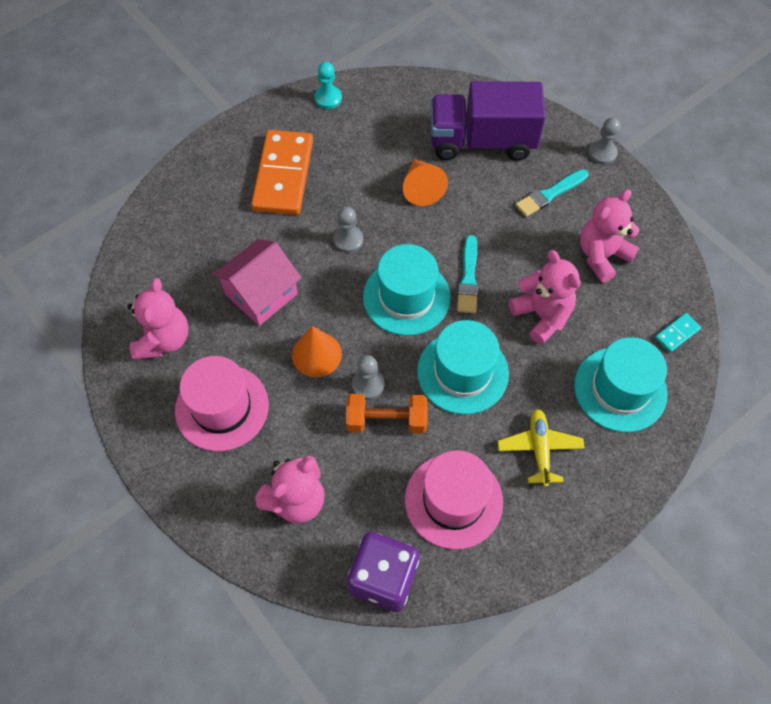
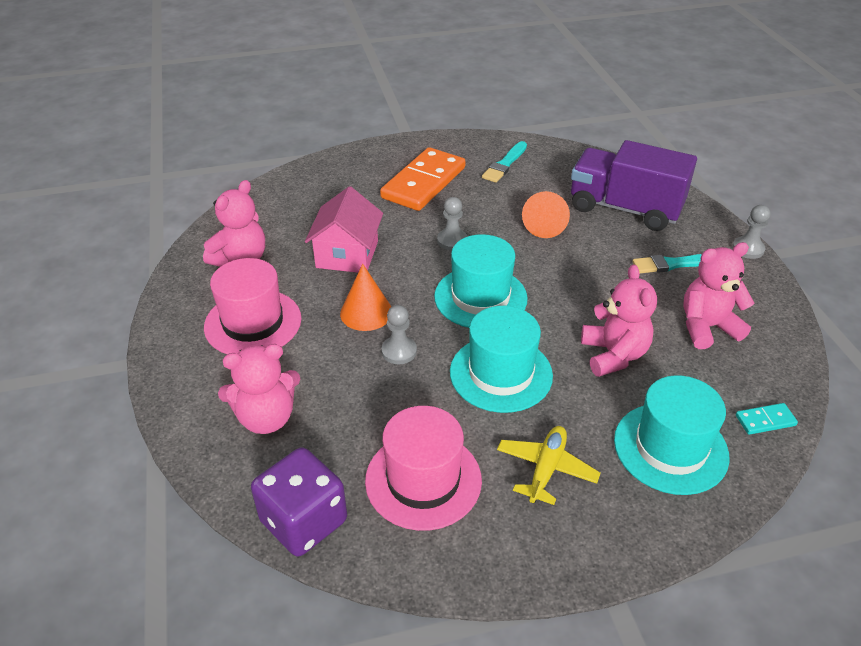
camera: 25 degrees right, 20 degrees down
pink house [213,239,301,326] -> pink house turned 60 degrees counterclockwise [305,186,383,273]
turquoise pawn [314,62,342,109] -> none
orange dumbbell [346,394,428,434] -> none
turquoise brush [457,235,479,313] -> turquoise brush moved to [482,141,527,183]

